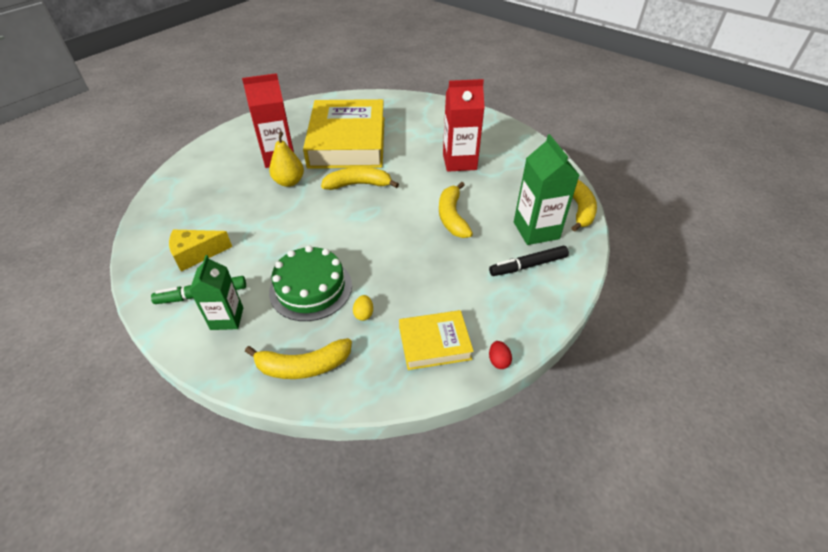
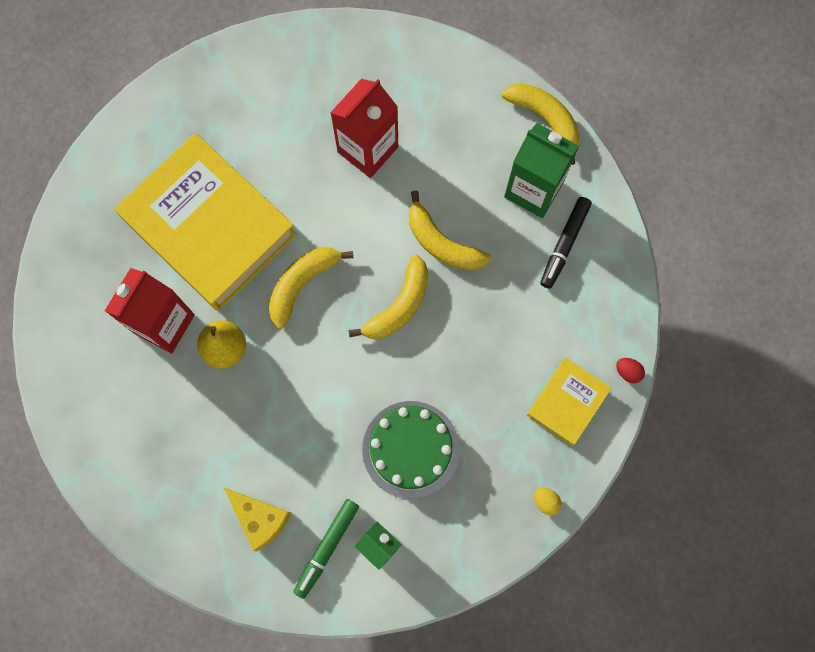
camera: 45 degrees left, 30 degrees up
yellow cheese [169,230,232,271] -> yellow cheese turned 75 degrees counterclockwise [223,487,292,551]
yellow banana [245,338,352,379] -> yellow banana moved to [349,255,428,339]
yellow egg [353,295,373,321] -> yellow egg moved to [534,487,562,515]

